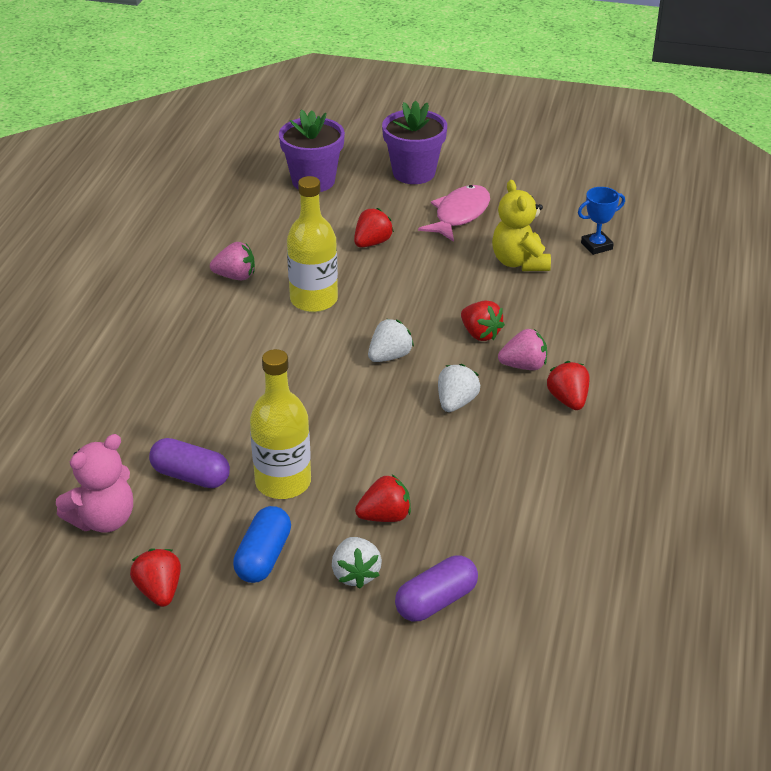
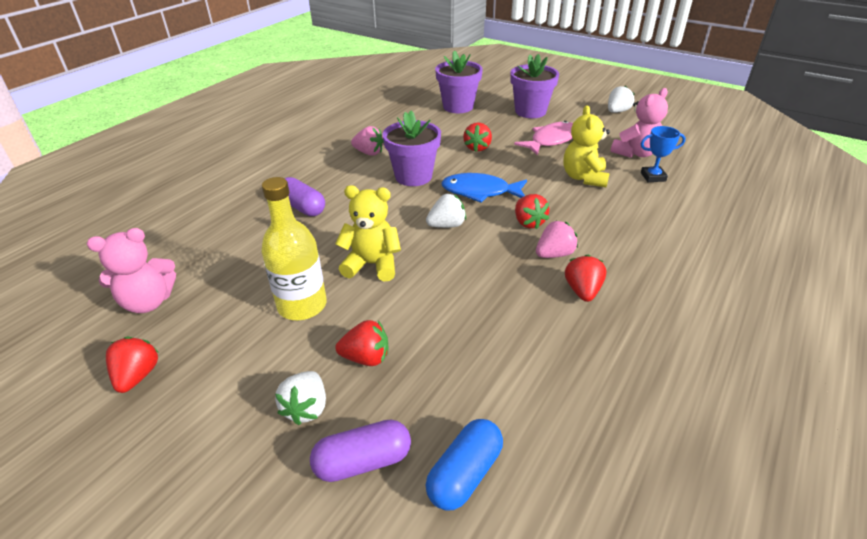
camera: 20 degrees right, 0 degrees up
purple capsule [149,438,230,488] -> purple capsule moved to [284,177,325,216]
blue capsule [233,506,291,583] -> blue capsule moved to [425,419,503,510]
yellow bottle [287,176,338,312] -> purple flower pot [382,111,441,186]
red strawberry [354,208,394,247] -> red strawberry turned 135 degrees clockwise [463,122,492,152]
white strawberry [438,364,480,412] -> white strawberry moved to [608,85,635,113]
pink strawberry [498,329,547,370] -> pink strawberry turned 45 degrees counterclockwise [536,221,578,258]
none -> yellow teddy bear [335,185,401,281]
none -> blue fish [441,173,527,203]
none -> pink teddy bear [611,88,668,158]

